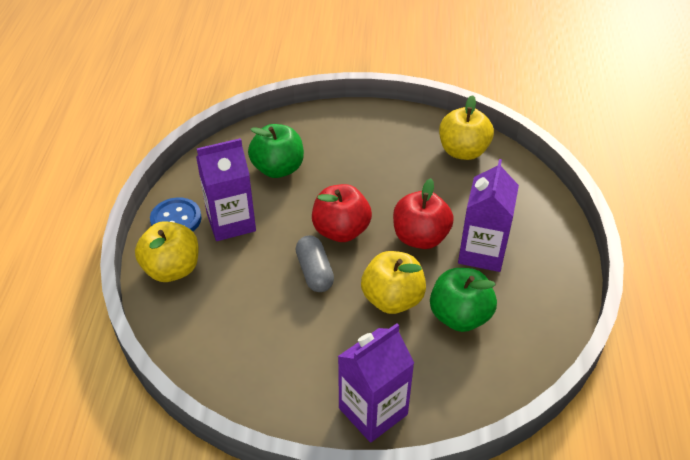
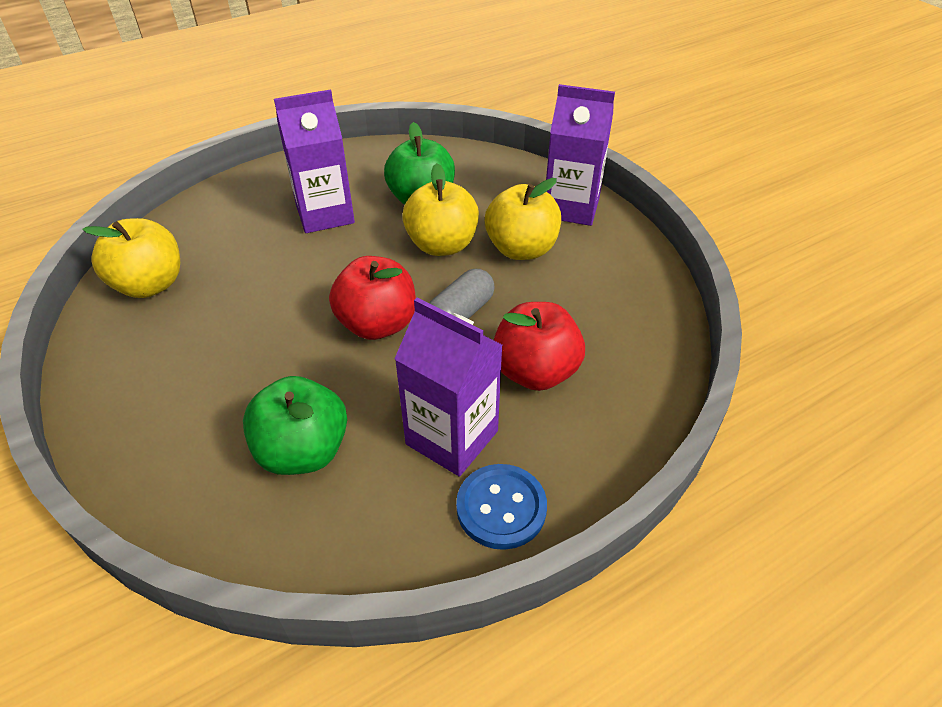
camera: 125 degrees left, 0 degrees up
yellow apple [135,221,198,282] -> yellow apple moved to [485,178,561,260]
red apple [393,178,454,249] -> red apple moved to [494,302,585,391]

